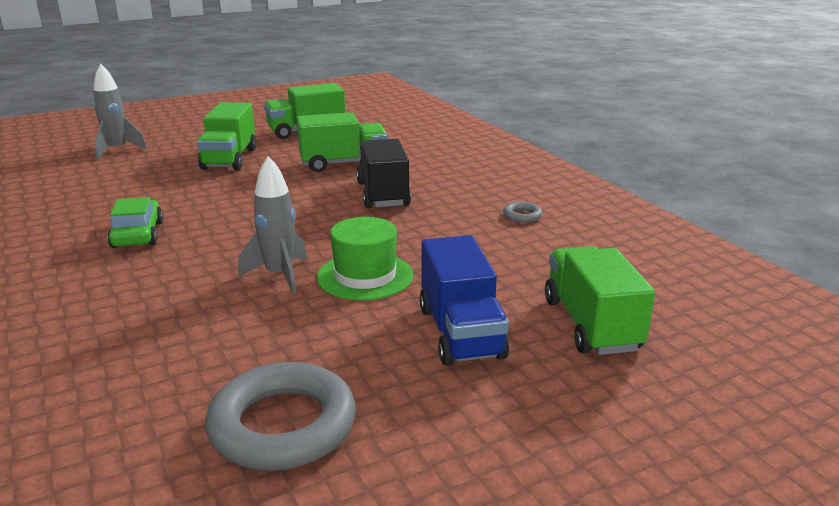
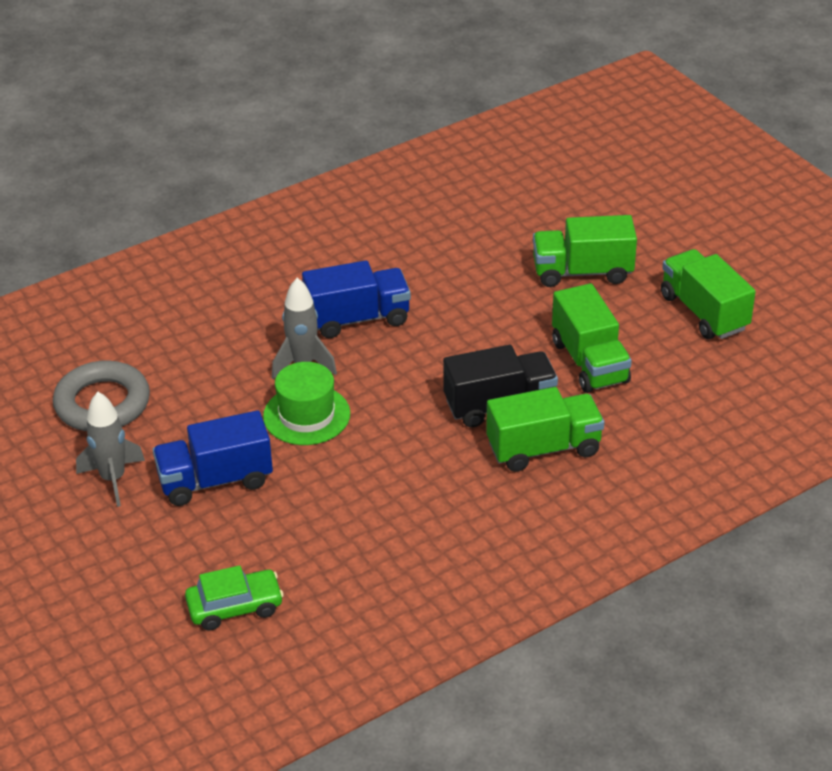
camera: 85 degrees right, 15 degrees up
grey rocket [93,63,147,160] -> grey rocket moved to [76,392,145,507]
green car [108,197,163,248] -> green car moved to [185,565,284,631]
grey ring [503,202,542,223] -> none
green truck [545,246,655,355] -> green truck moved to [486,387,604,472]
none -> blue truck [302,260,411,338]

